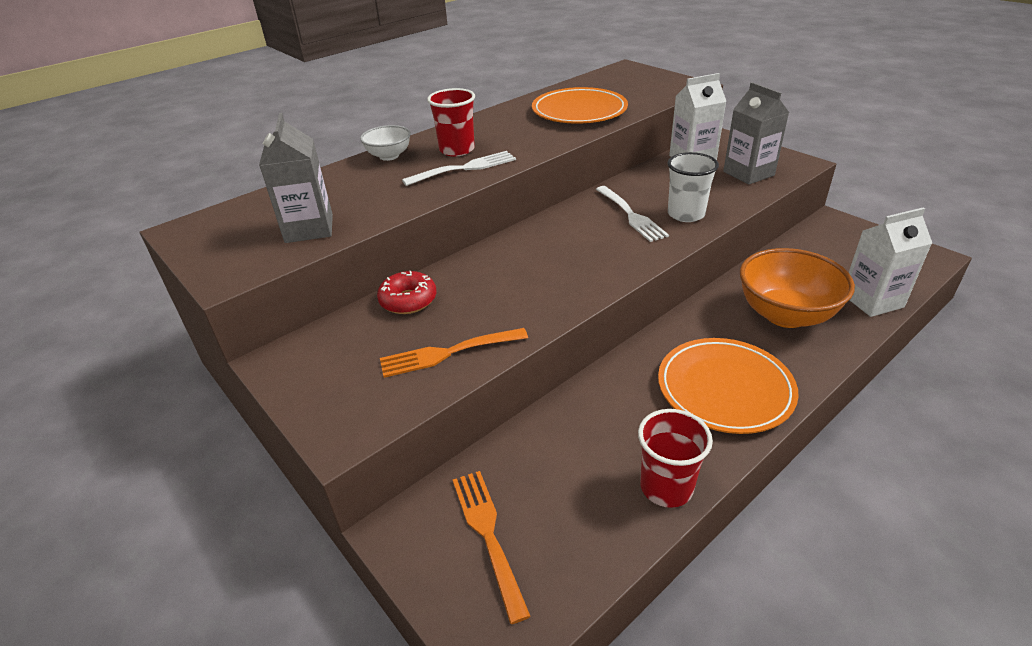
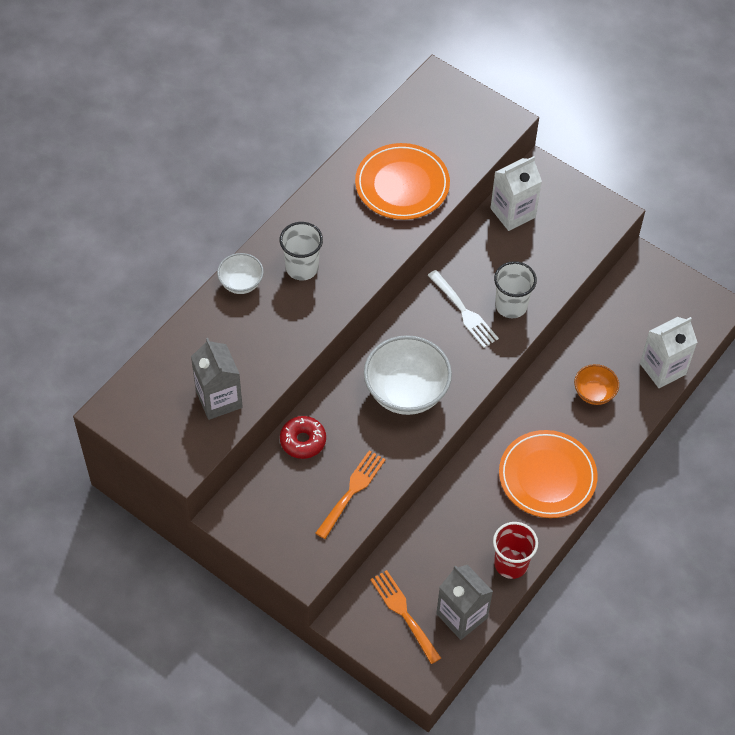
camera: 15 degrees left, 20 degrees up
orange fork [380,328,528,378] -> orange fork turned 150 degrees clockwise [315,450,386,539]
white fork [402,151,516,186] -> none
red cup [427,88,475,157] -> white cup [279,222,323,280]
grey carton [723,82,789,185] -> grey carton moved to [436,565,493,640]
orange bowl [740,248,855,328] -> orange bowl [574,364,619,405], size x0.53
none -> white bowl [364,335,452,415]

